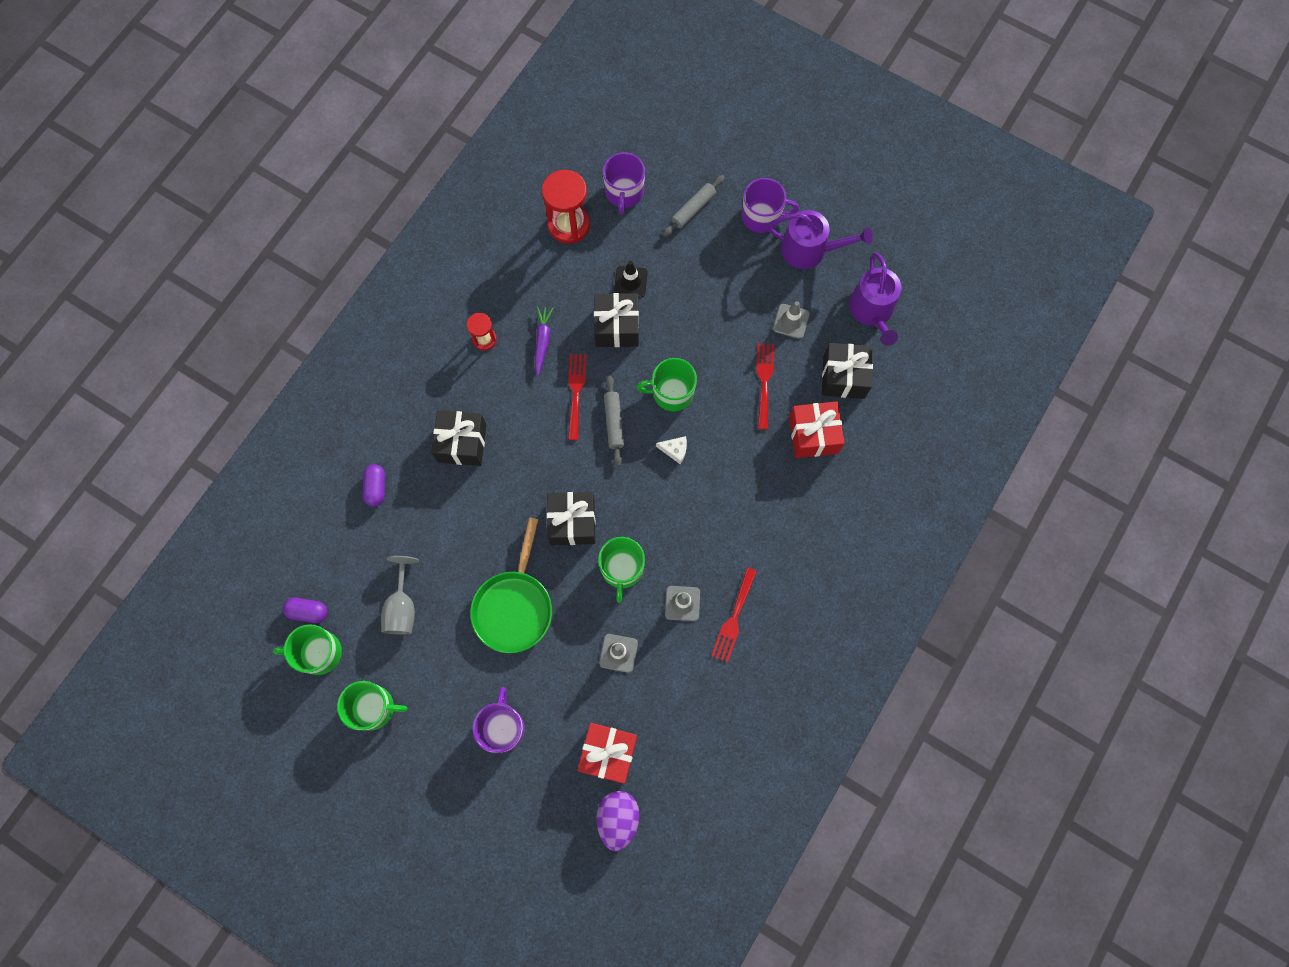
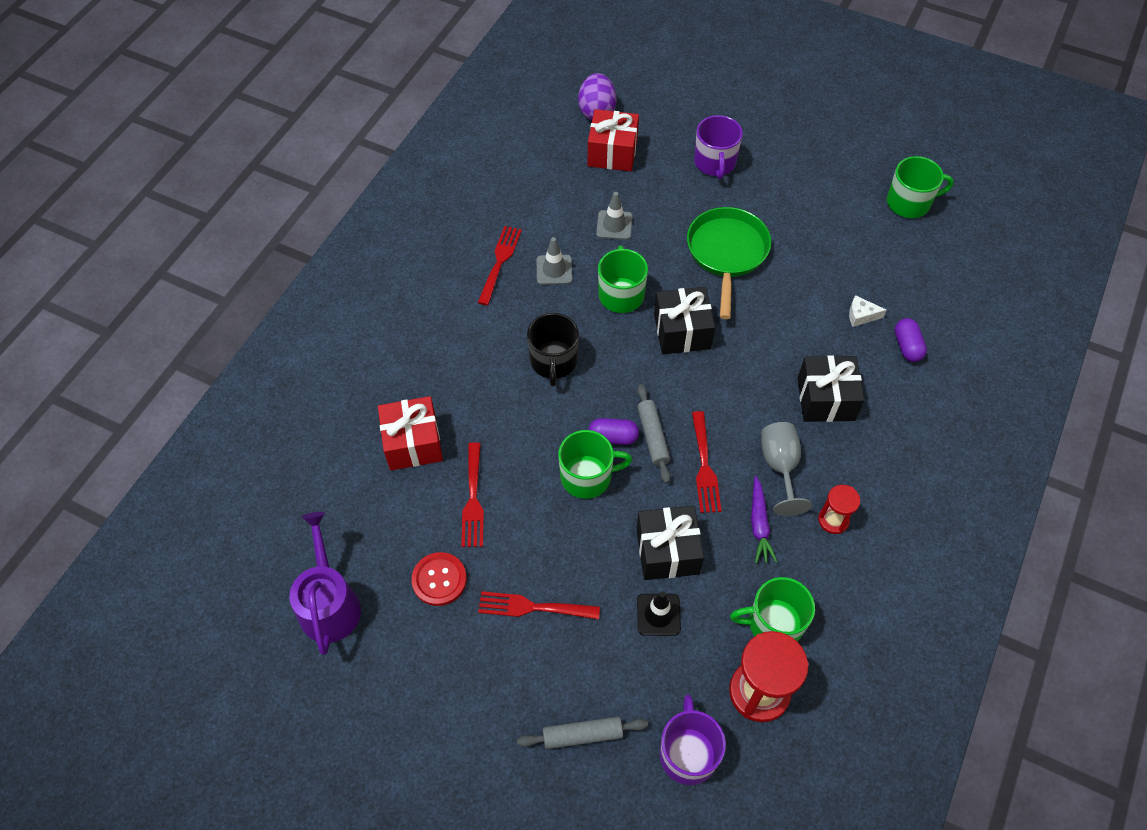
camera: 175 degrees right, 15 degrees down
purple capsule [283,598,328,623] -> purple capsule moved to [588,418,639,445]
green mug [337,681,408,731] -> green mug moved to [730,577,815,642]
grey goblet [381,556,419,635] -> grey goblet moved to [761,422,812,516]
white cheese [656,436,687,464] -> white cheese moved to [849,295,887,327]
grey rolling pin [663,175,725,237] -> grey rolling pin turned 45 degrees clockwise [517,716,648,749]
purple mug [742,178,799,233] -> none
purple watering can [767,210,873,269] -> none
grey traffic cone [773,301,810,339] -> red button [411,552,467,606]
black gift [822,343,873,399] -> none
none -> red fork [478,591,600,619]
none -> black mug [527,313,579,386]

